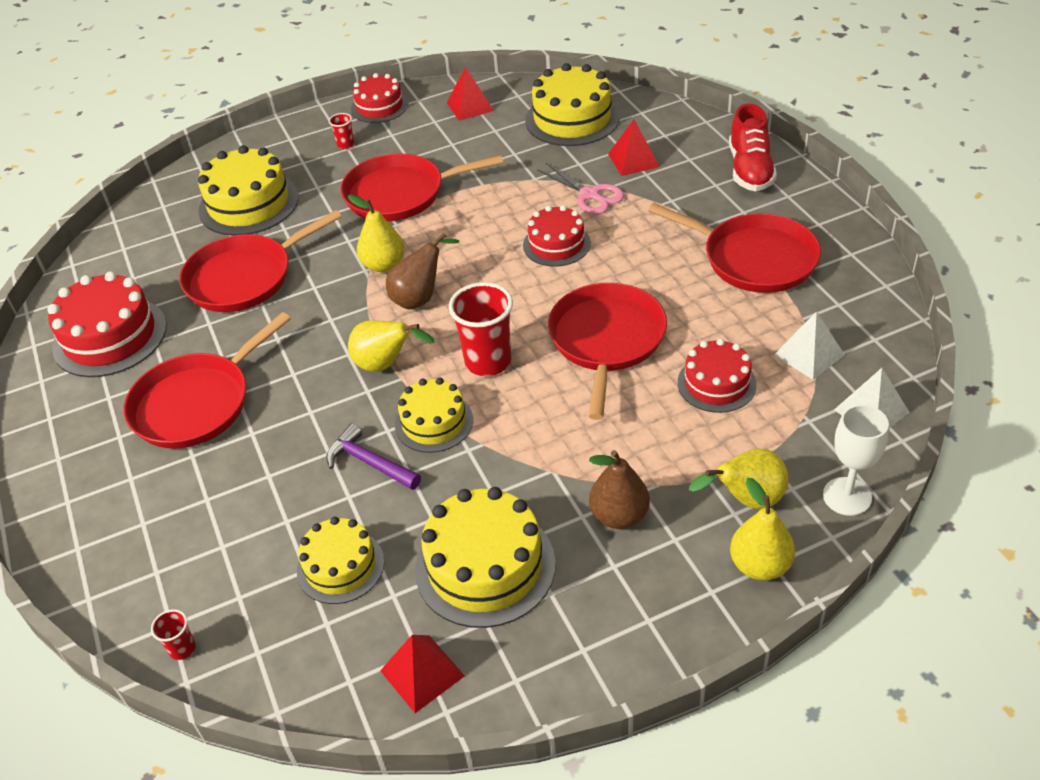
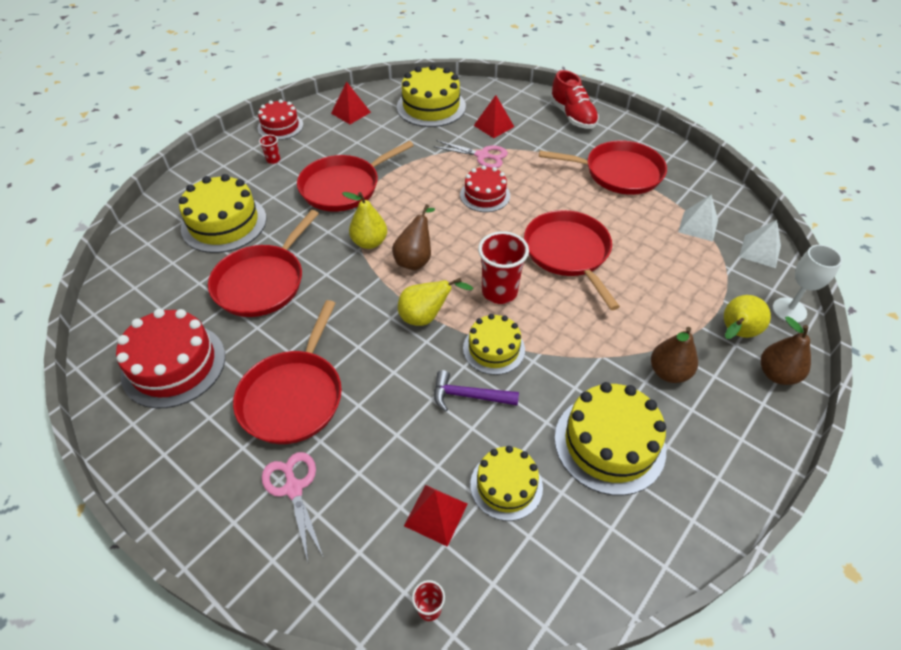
camera: 30 degrees left, 5 degrees up
red pyramid [380,635,465,713] -> red pyramid moved to [404,485,468,547]
red cake [677,339,757,413] -> none
yellow pear [730,478,795,581] -> brown pear [761,316,811,385]
none -> pink scissors [262,452,324,562]

